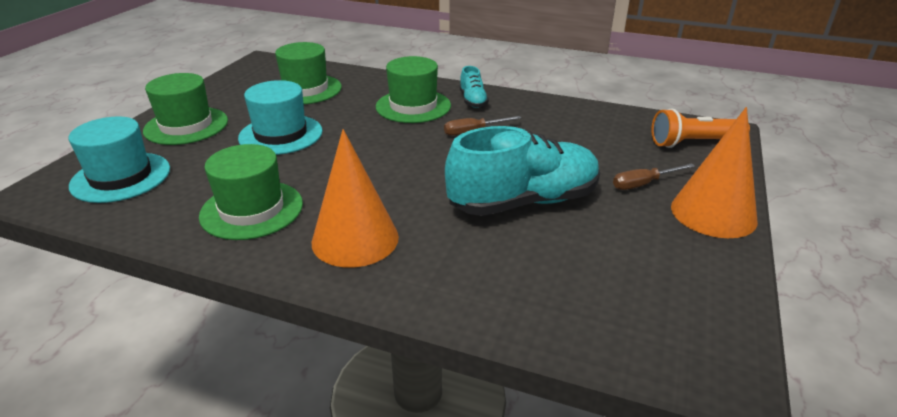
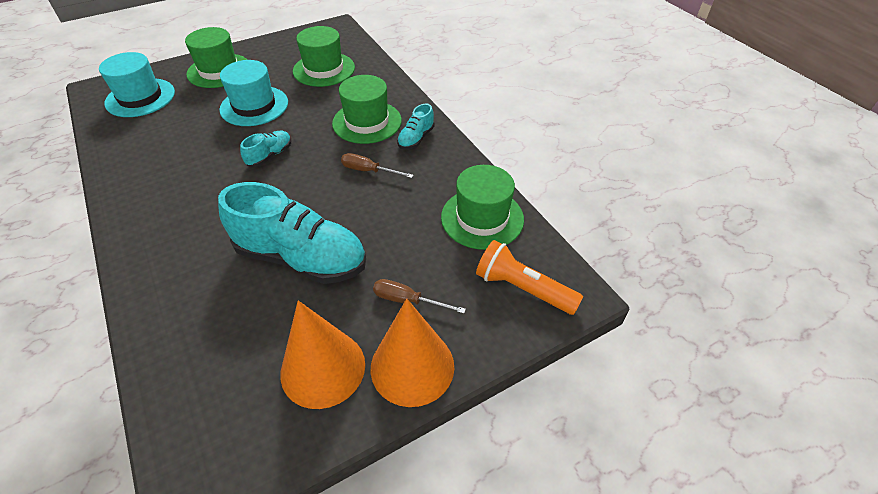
camera: 40 degrees right, 15 degrees up
green hat [199,144,303,240] -> green hat moved to [441,165,524,250]
orange cone [312,129,399,268] -> orange cone moved to [280,300,365,409]
none -> turquoise shoe [240,131,291,167]

